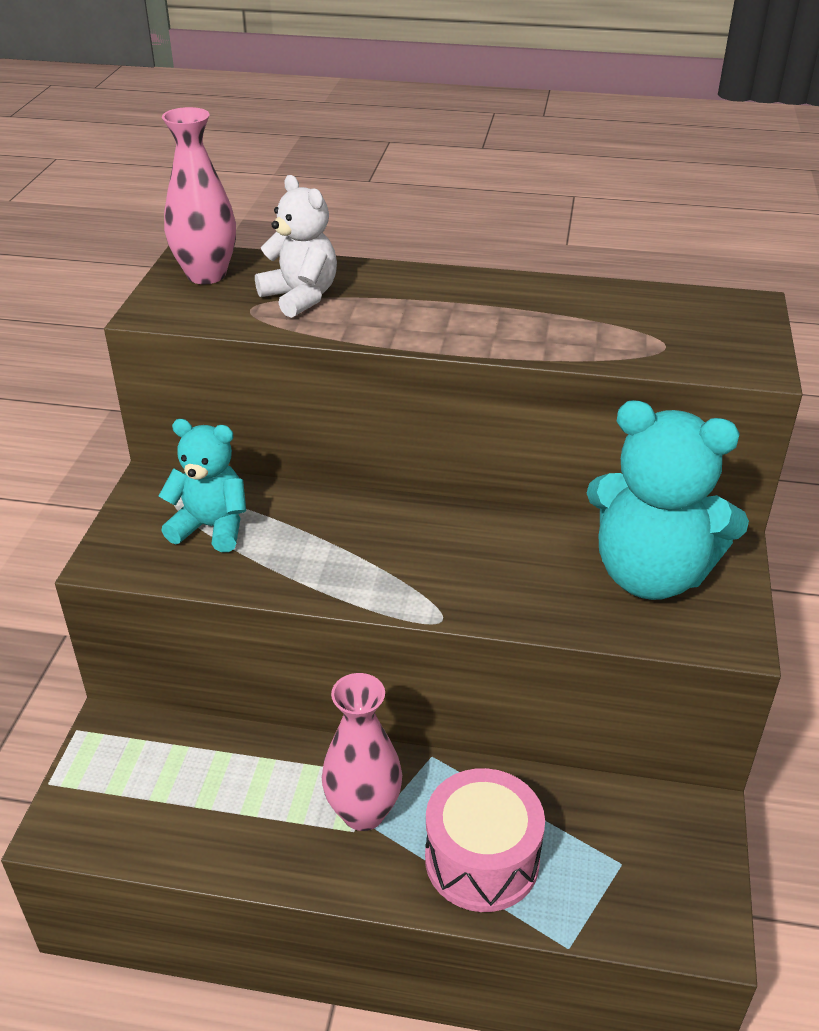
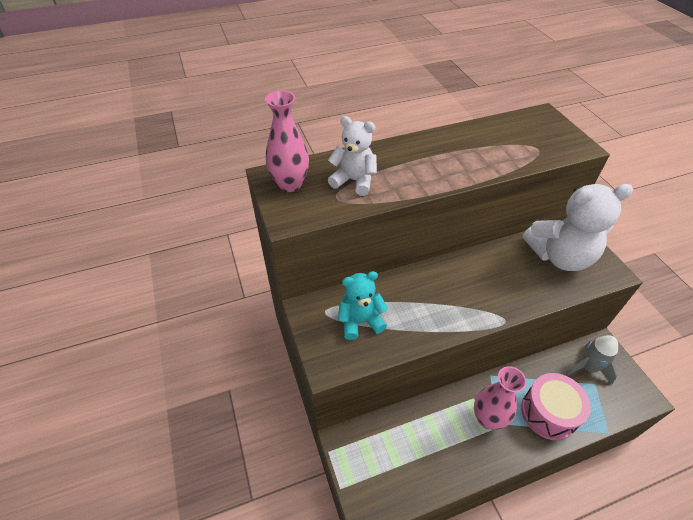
camera: 30 degrees left, 10 degrees up
turquoise teddy bear [587,400,749,600] -> white teddy bear [523,184,633,271]
none -> grey rocket [566,335,618,384]

